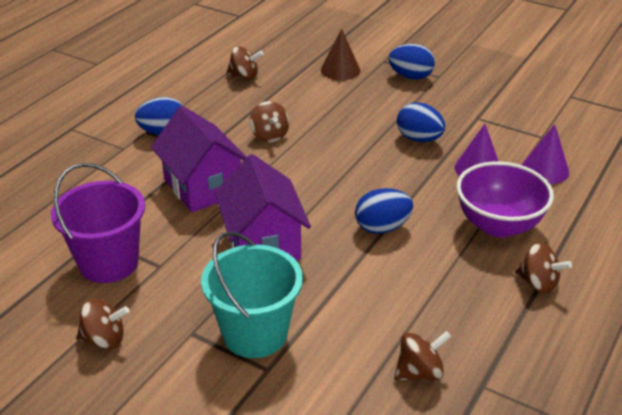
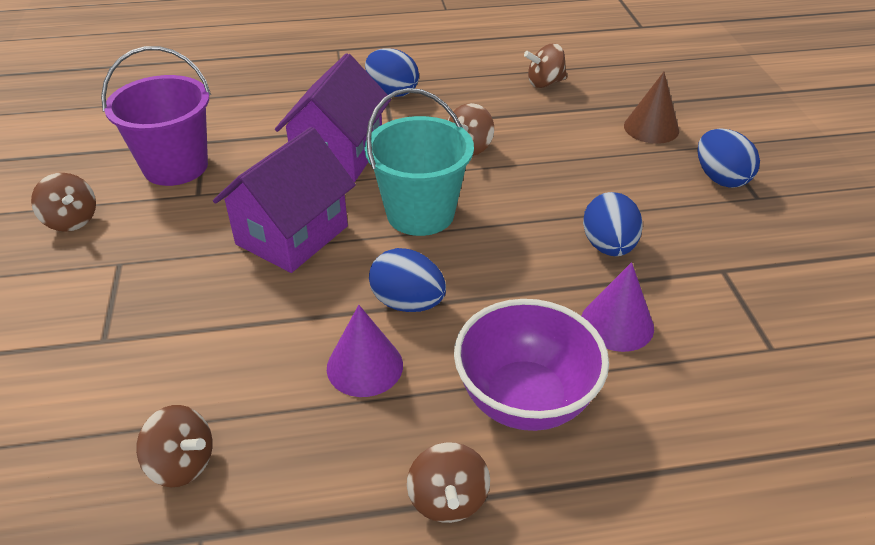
camera: 50 degrees right, 5 degrees up
turquoise bucket [201,231,303,358] -> turquoise bucket moved to [364,88,474,236]
brown spinning top [226,46,263,80] -> brown spinning top turned 105 degrees clockwise [524,44,567,88]
purple cone [522,124,569,184] -> purple cone moved to [327,305,403,397]

